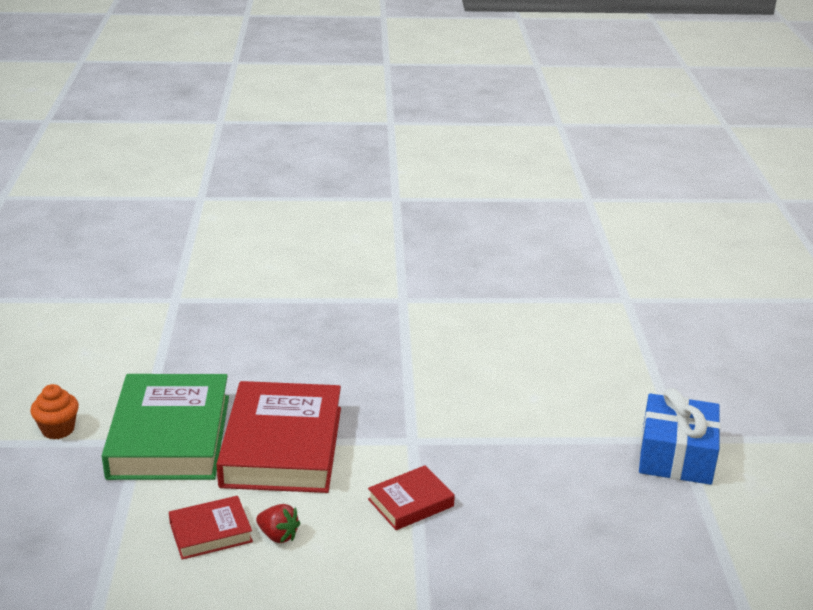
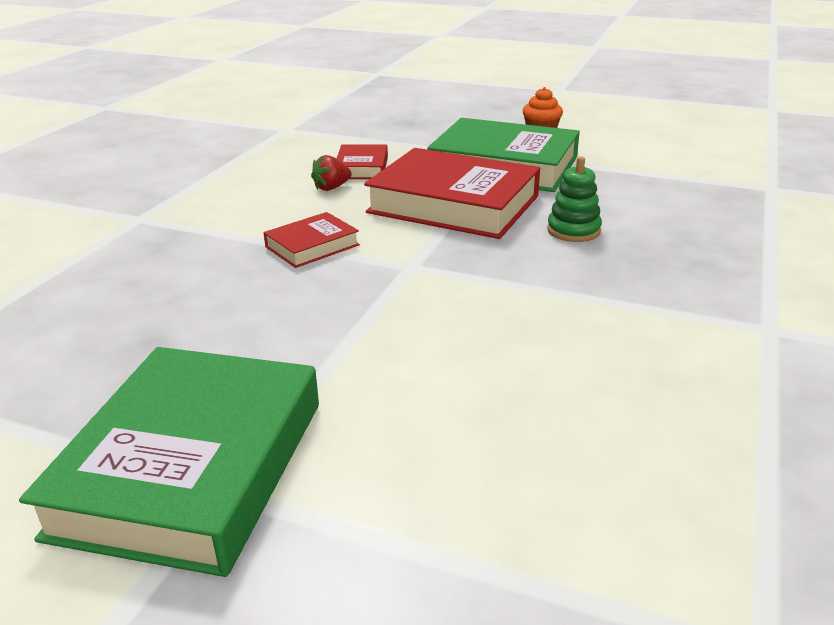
camera: 115 degrees right, 0 degrees up
red book [368,465,455,530] -> red book turned 60 degrees clockwise [264,212,360,268]
blue gift [639,388,721,485] -> green book [19,347,319,577]
none -> green stacking toy [547,156,602,242]

